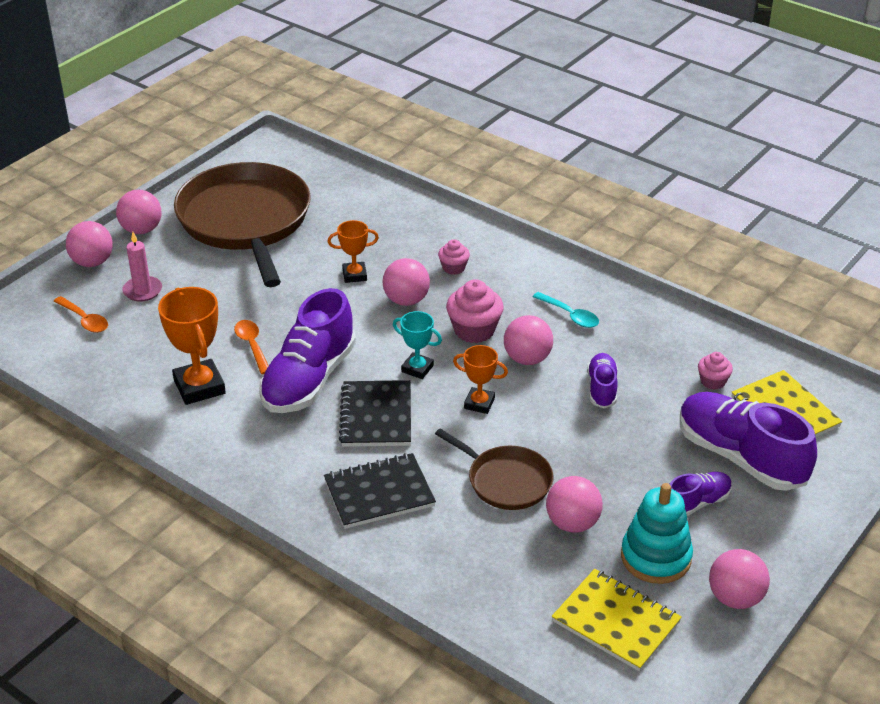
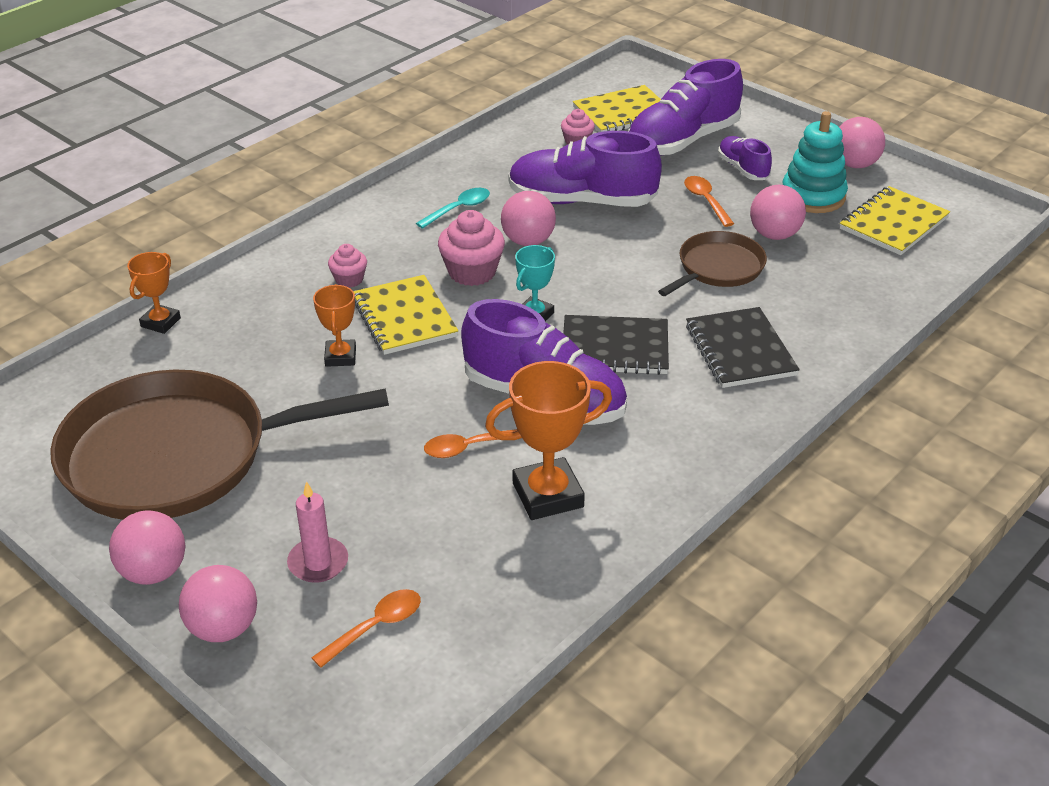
camera: 85 degrees left, 0 degrees up
pink ball [382,258,430,306] -> yellow notebook [353,275,459,355]
orange trophy [453,345,508,414] -> orange trophy moved to [127,252,181,334]
purple shoe [587,353,618,408] -> purple shoe [509,131,662,207], size x1.95
none -> orange spoon [684,176,734,227]

